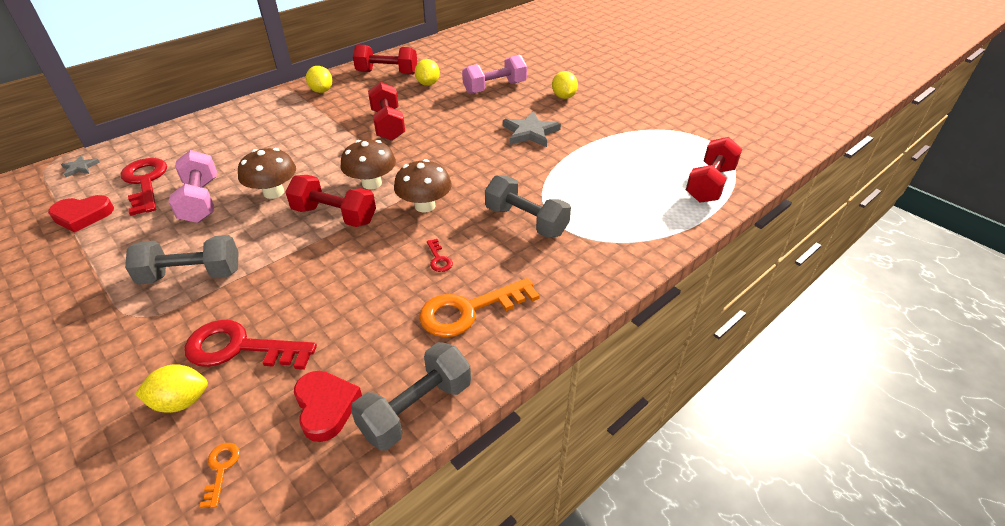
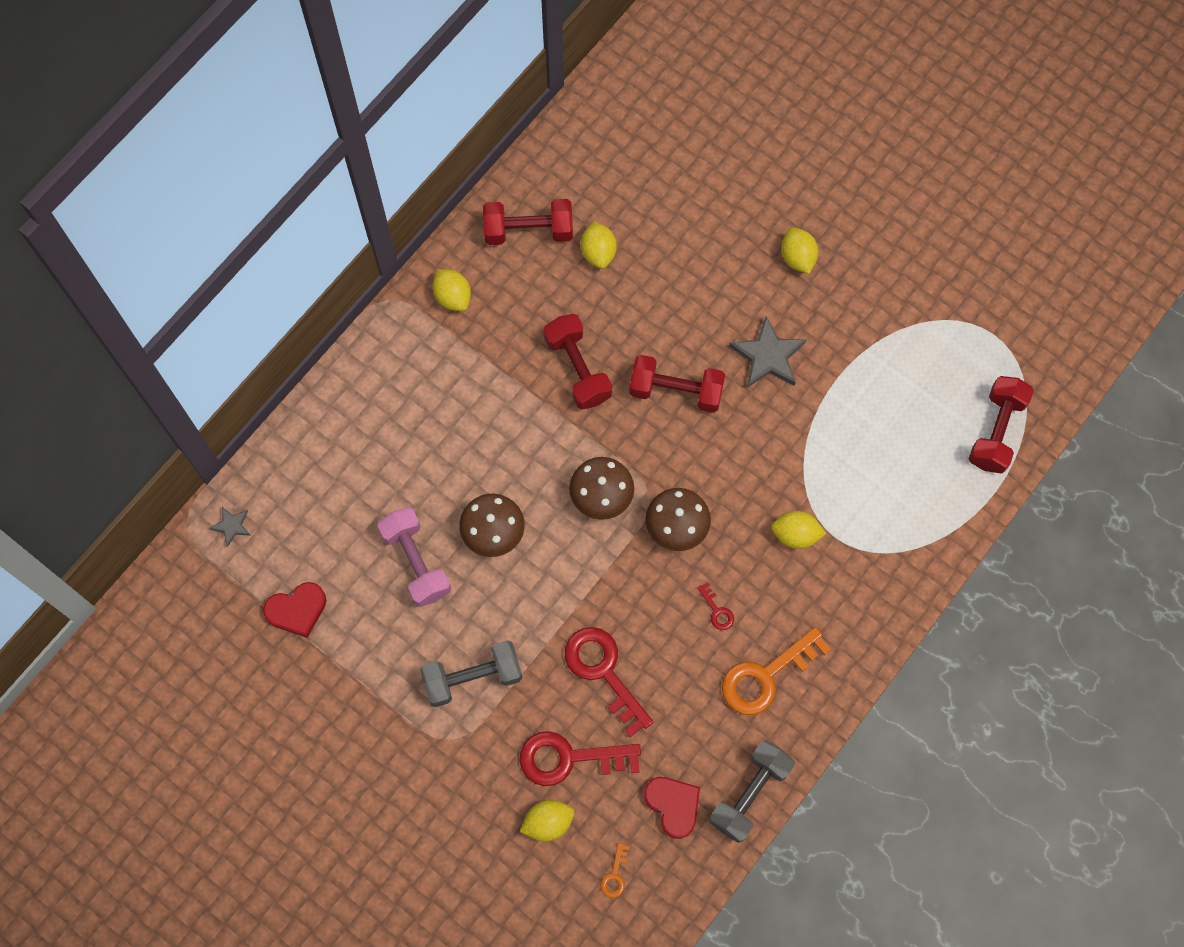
camera: 10 degrees left, 30 degrees up
red key [120,158,167,216] -> red key moved to [565,627,653,737]
orange key [200,443,240,508] -> orange key turned 150 degrees counterclockwise [600,843,630,898]
red dumbbell [285,175,376,227] -> red dumbbell moved to [629,355,725,413]
pink dumbbell [462,55,527,94] -> none
grey dumbbell [485,175,571,238] -> yellow lemon [771,511,826,549]

